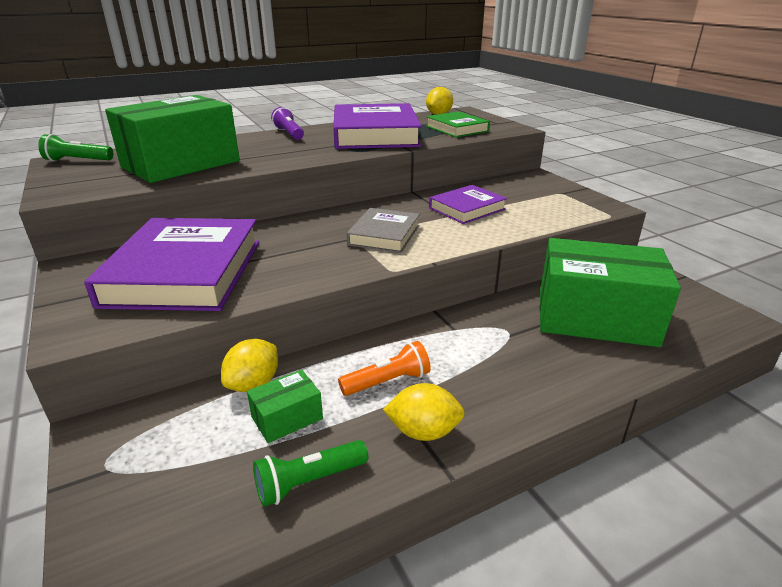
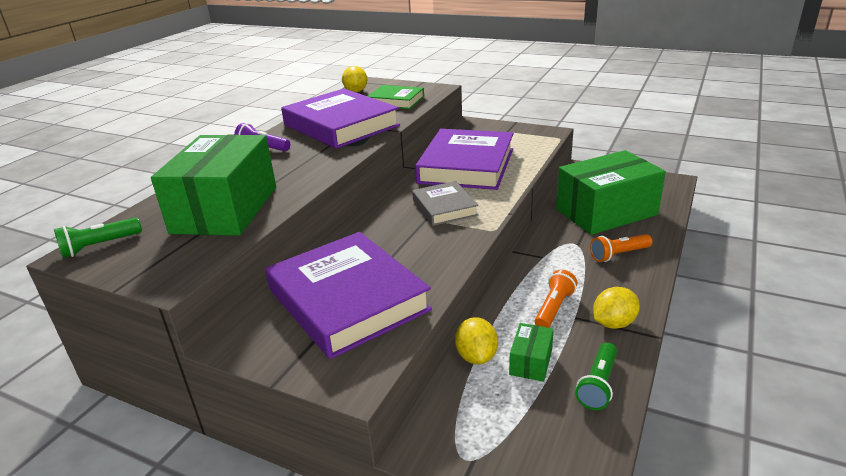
camera: 35 degrees left, 0 degrees up
purple book [429,185,507,224] -> purple book [415,129,514,190], size x1.85
none -> orange flashlight [590,234,652,262]

